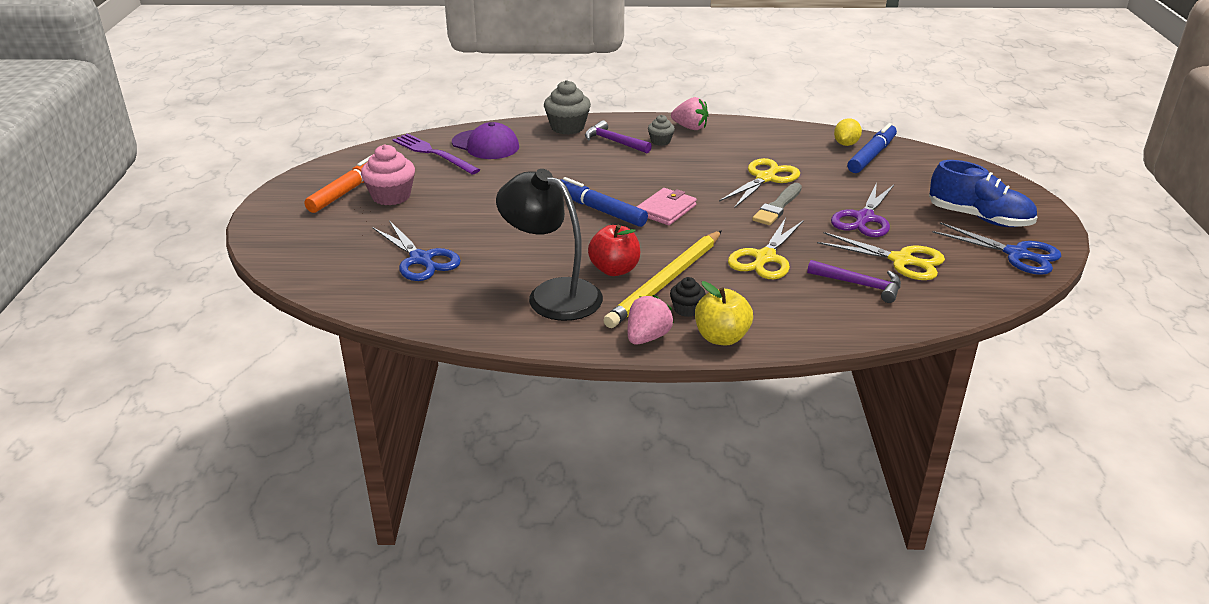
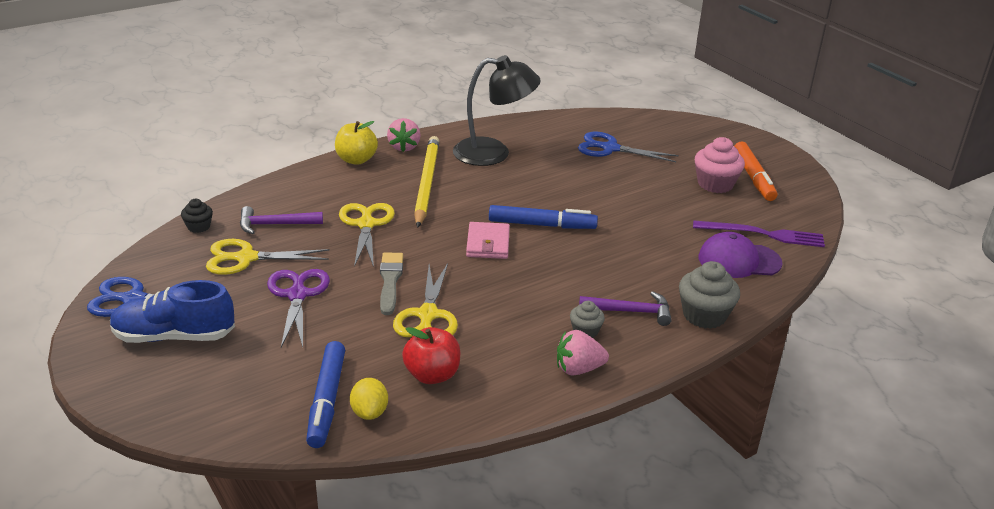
camera: 145 degrees right, 0 degrees up
red apple [588,225,640,276] -> red apple moved to [402,327,460,384]
black cupcake [670,277,706,317] -> black cupcake moved to [181,199,213,233]

